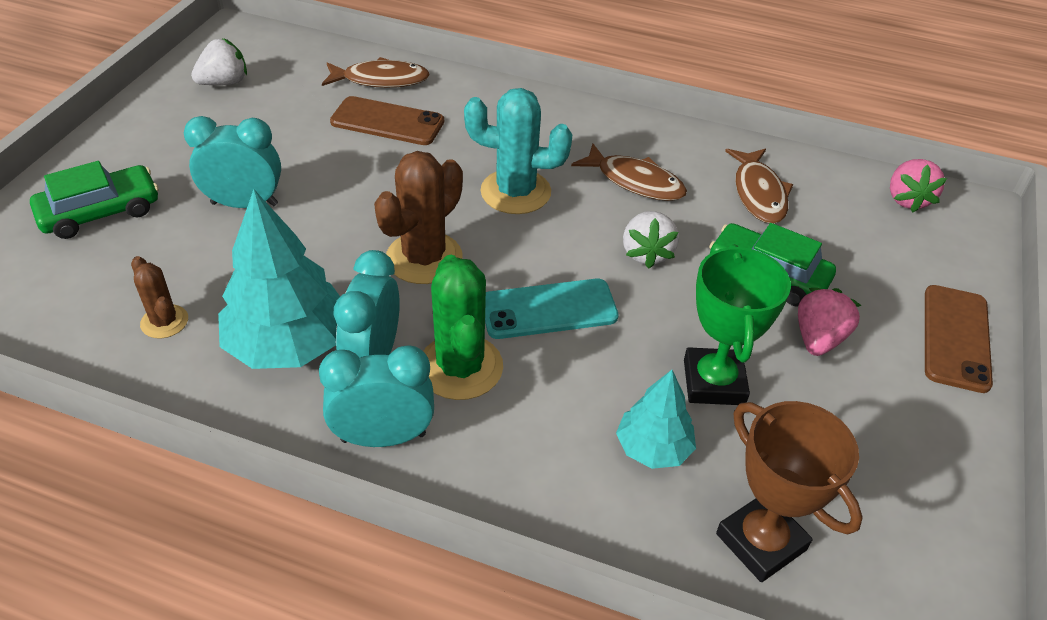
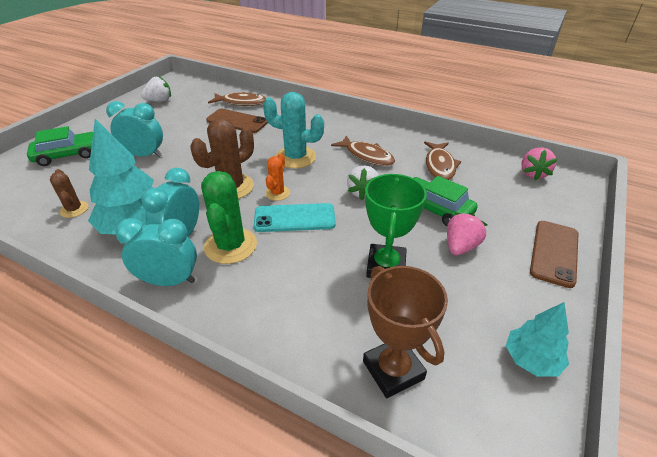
camera: 10 degrees right, 5 degrees down
turquoise tree [616,370,696,469] -> turquoise tree moved to [506,302,569,376]
none -> orange cactus [265,153,290,201]

